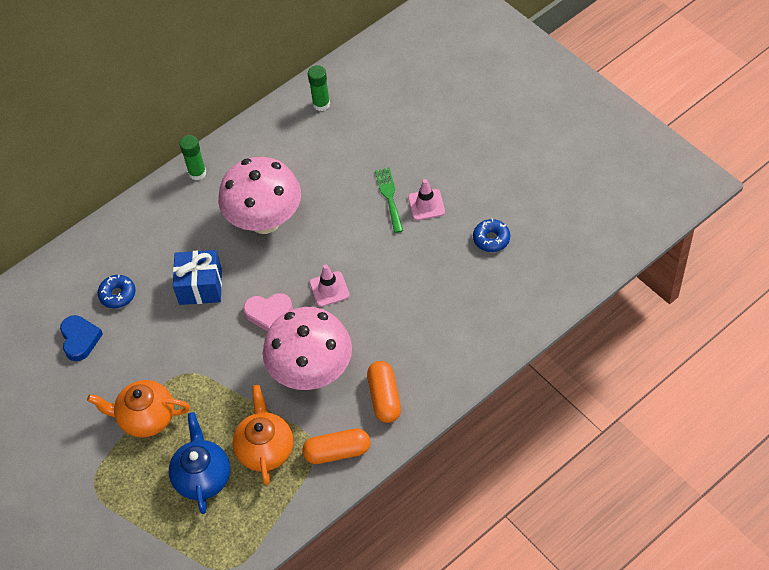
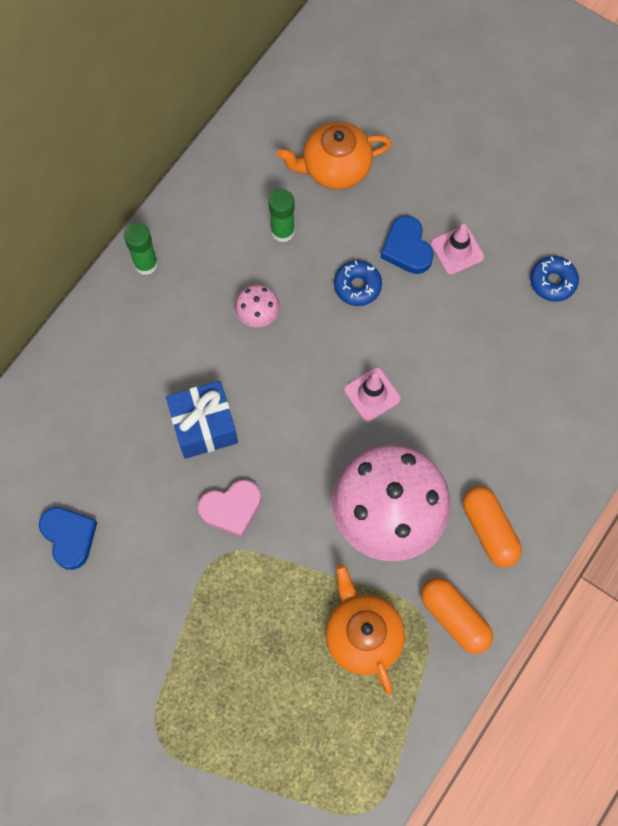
camera: 20 degrees left, 15 degrees up
orange teapot [87,380,190,438] -> orange teapot moved to [277,122,392,190]
blue donut [98,274,136,308] -> blue donut moved to [334,260,382,306]
blue teapot [169,412,230,514] -> none
pink mushroom [218,157,301,234] -> pink mushroom [235,285,280,327], size x0.41
pink heart [243,293,293,332] -> pink heart moved to [198,480,261,537]
orange capsule [302,429,370,464] -> orange capsule turned 75 degrees clockwise [421,578,493,654]
green glue stick [308,65,330,111] -> green glue stick moved to [269,189,295,243]
green fork [375,167,403,233] -> blue heart [381,216,434,274]

